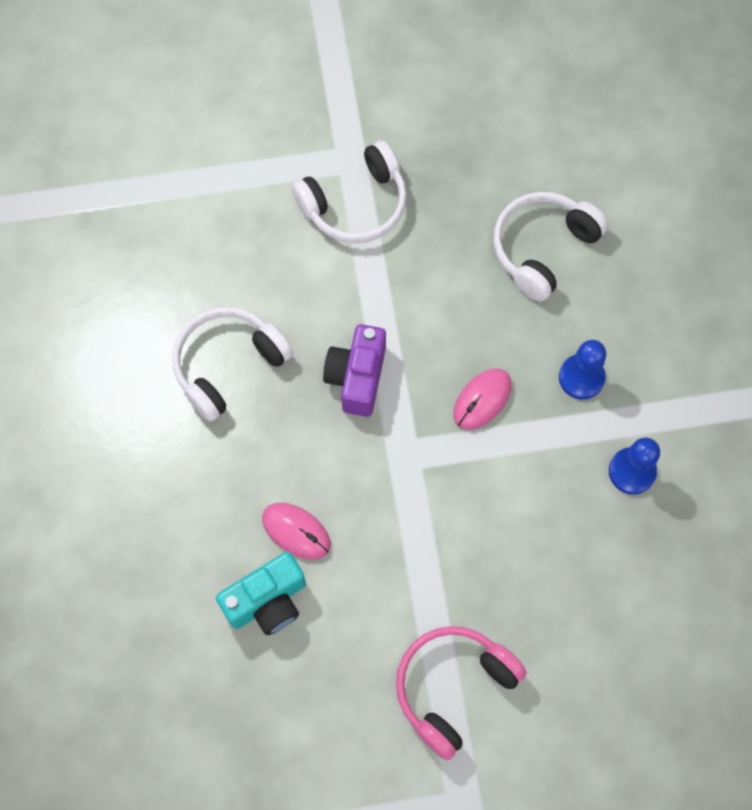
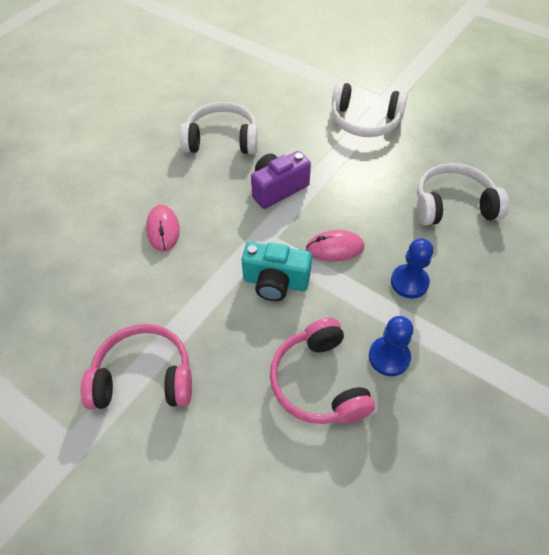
camera: 45 degrees right, 15 degrees down
turquoise camera [216,552,306,635] -> turquoise camera moved to [241,242,312,301]
none -> pink headphones [270,318,375,424]

